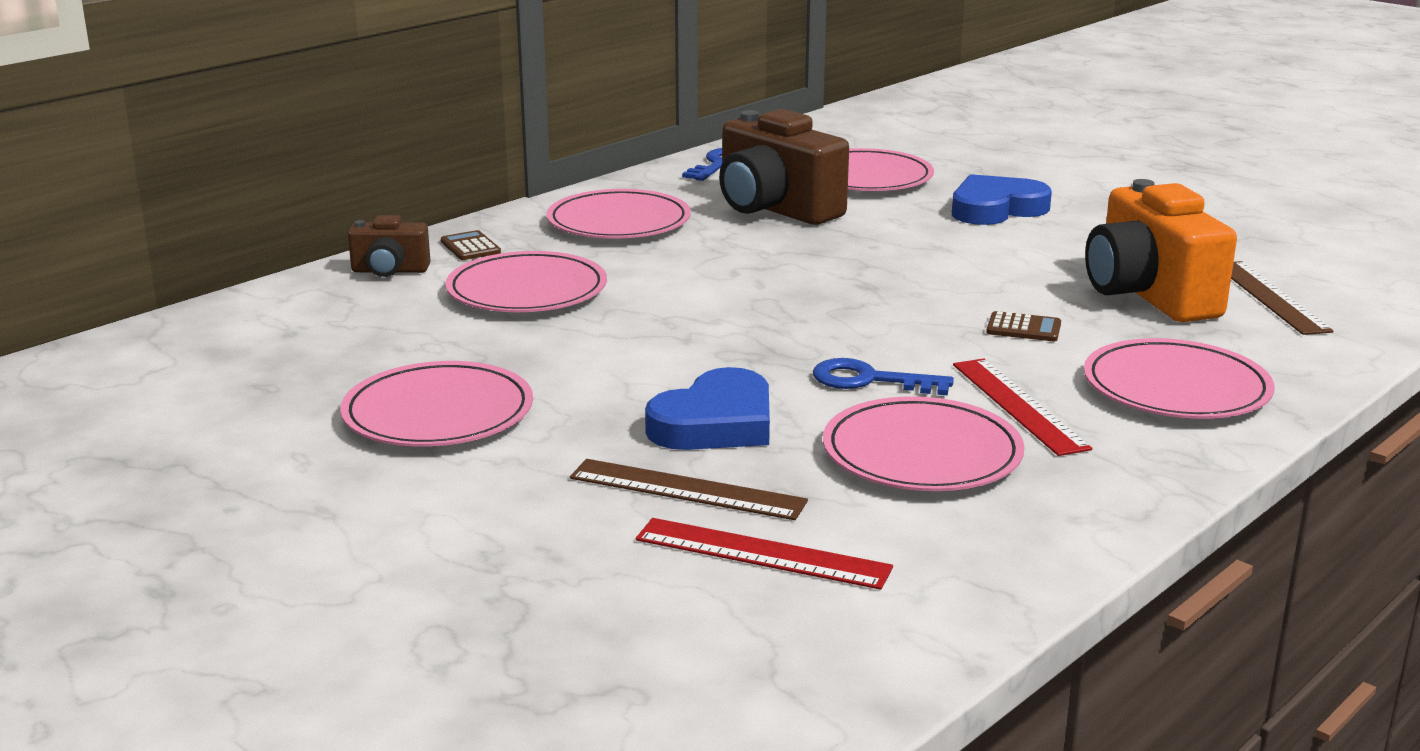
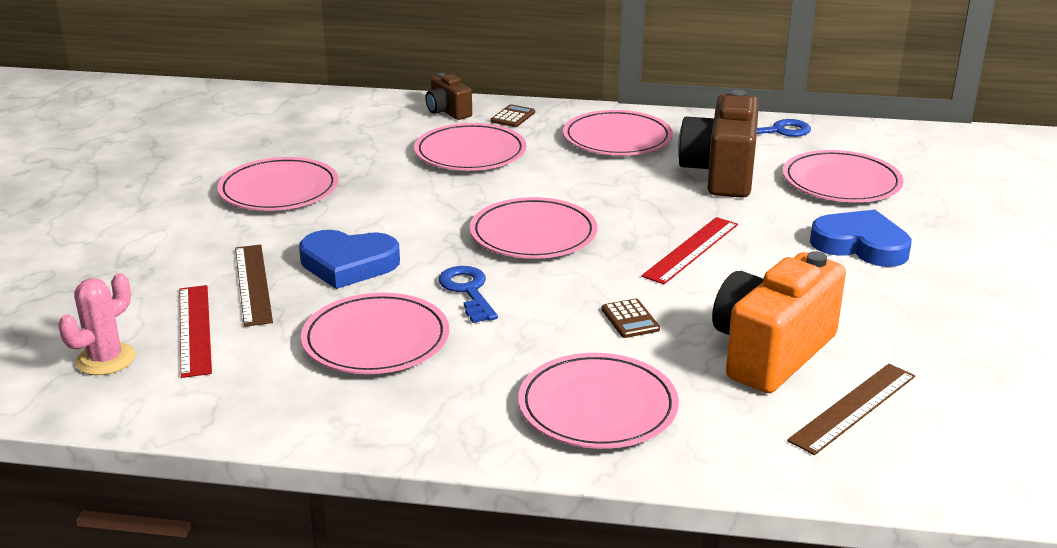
camera: 55 degrees right, 5 degrees up
red ruler [953,358,1092,456] -> red ruler moved to [641,217,738,284]
none -> pink cactus [58,273,136,375]
none -> pink plate [470,197,597,259]

